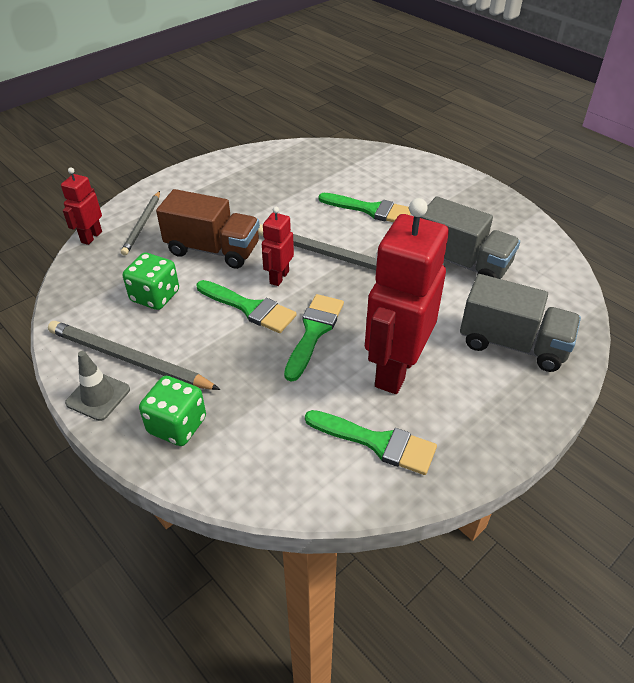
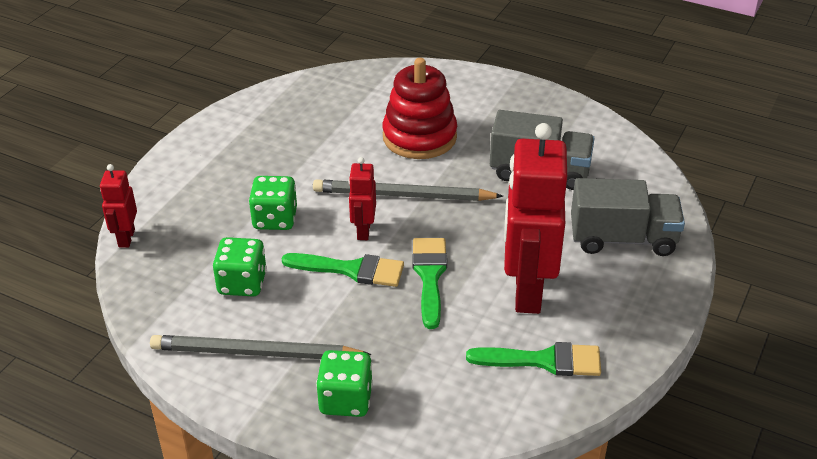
camera: 20 degrees left, 5 degrees down
grey traffic cone [65,351,130,421] -> none
grey pencil [121,191,160,255] -> none
brown truck [156,189,260,269] -> green dice [249,176,297,230]
green brush [319,193,411,222] -> red stacking toy [382,58,457,159]

